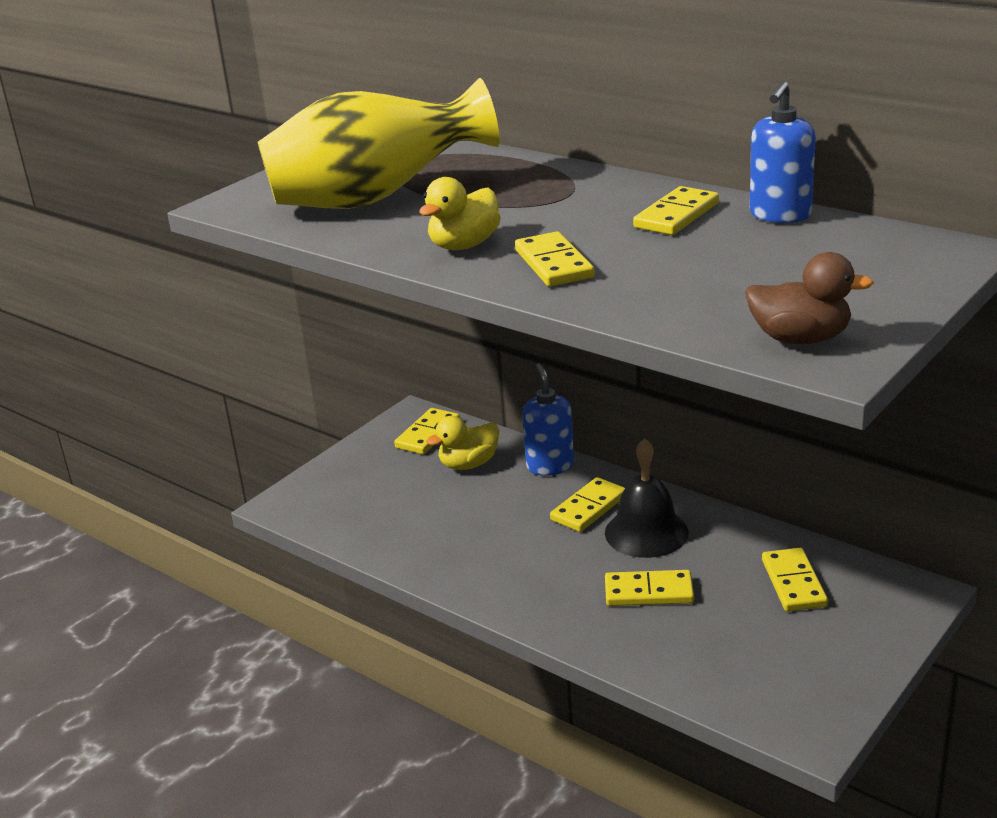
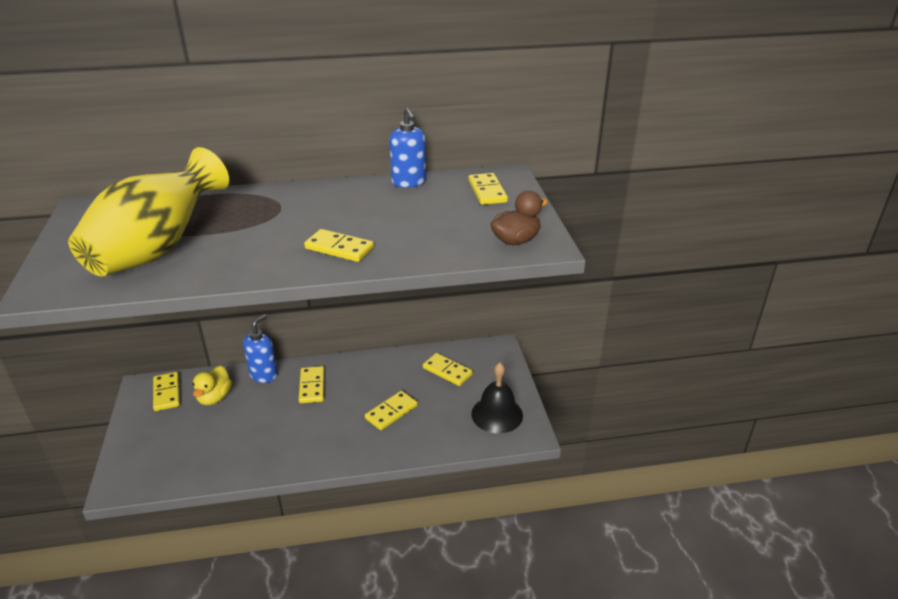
camera: 50 degrees left, 5 degrees up
yellow duck [419,177,501,250] -> none
blue soap dispenser [522,364,574,476] -> blue soap dispenser turned 90 degrees clockwise [243,314,278,383]
black bell [605,438,689,558] -> black bell moved to [471,362,523,433]
yellow domino [633,186,719,235] -> yellow domino moved to [468,173,508,205]

